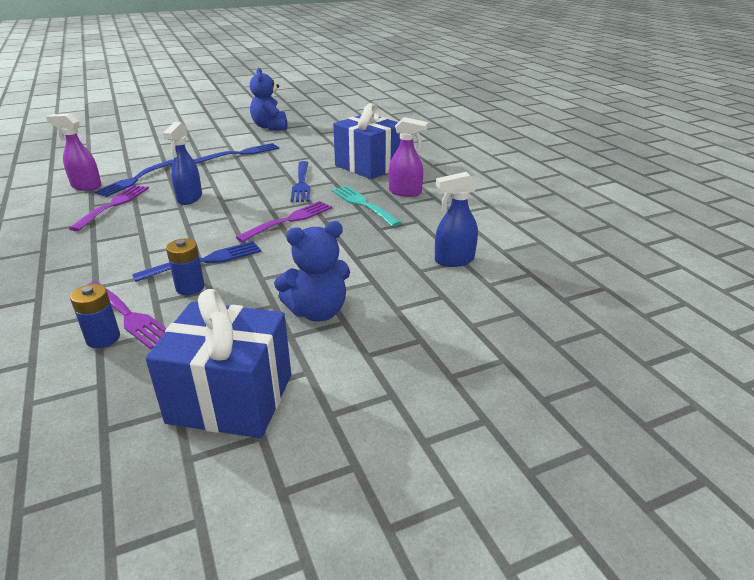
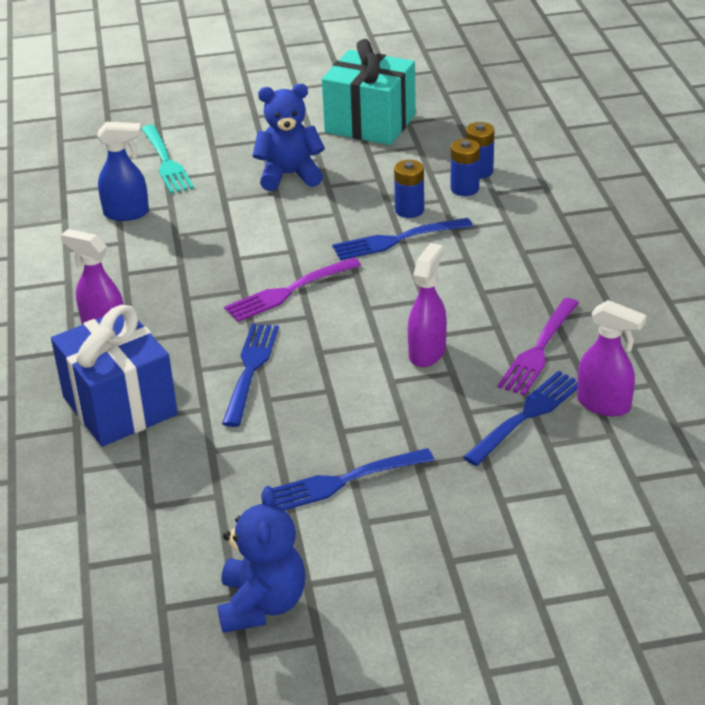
camera: 165 degrees left, 5 degrees up
purple fork [87,281,167,350] -> blue battery [451,139,480,196]
blue gift [146,289,291,438] -> turquoise gift [322,39,416,145]
blue spray bottle [163,122,202,205] -> purple spray bottle [408,243,447,367]
turquoise fork [332,186,401,227] -> turquoise fork moved to [141,125,194,194]

